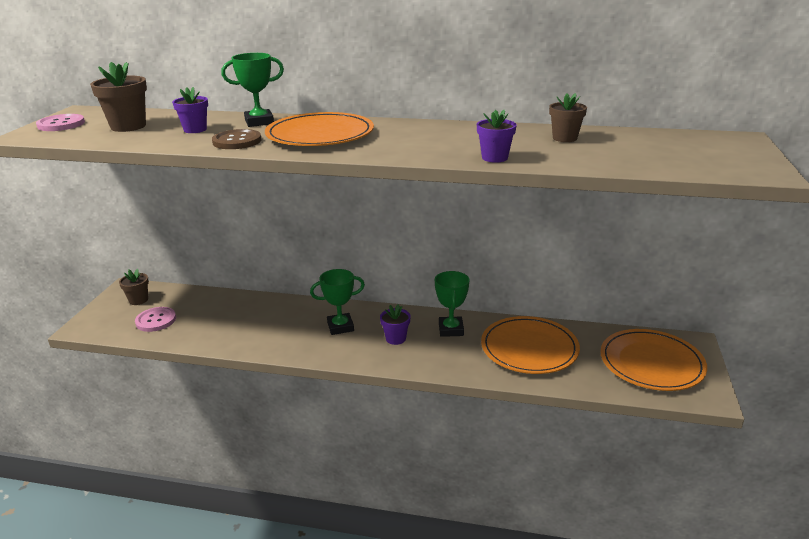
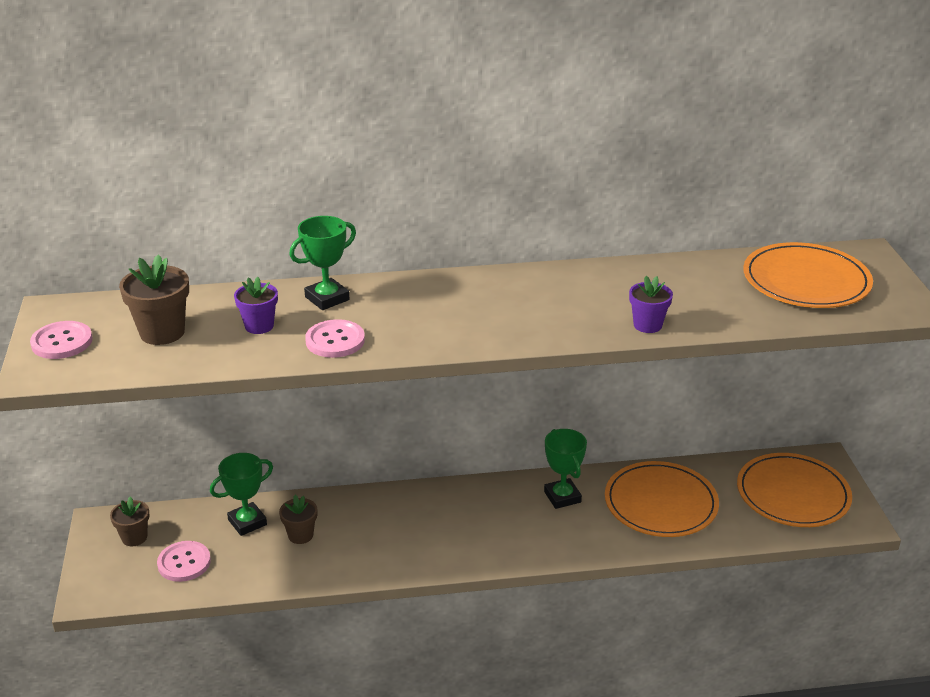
camera: 20 degrees left, 5 degrees up
brown button [212,129,261,149] -> pink button [305,319,365,358]
orange plate [265,112,374,146] -> orange plate moved to [743,242,873,308]
green trophy [310,269,365,335] -> green trophy moved to [210,453,273,536]
purple flower pot [380,304,411,345] -> none
brown flower pot [549,93,587,142] -> brown flower pot moved to [279,495,317,544]

